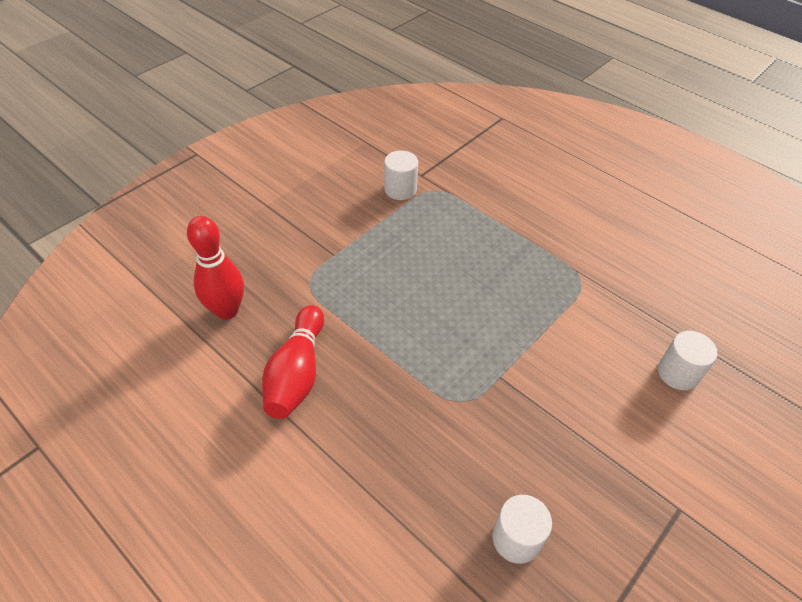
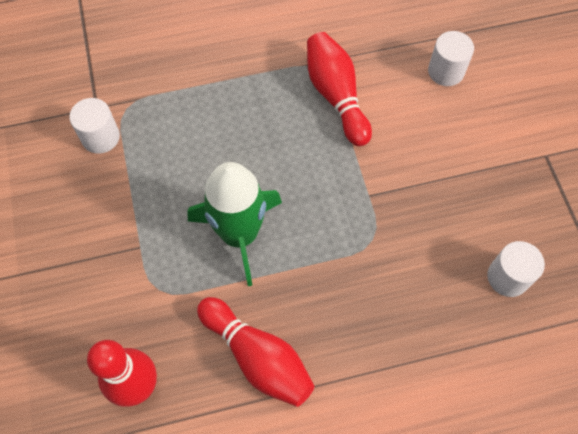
camera: 55 degrees left, 15 degrees up
none -> green rocket [187,162,282,286]
none -> red bowling pin [307,32,372,146]

